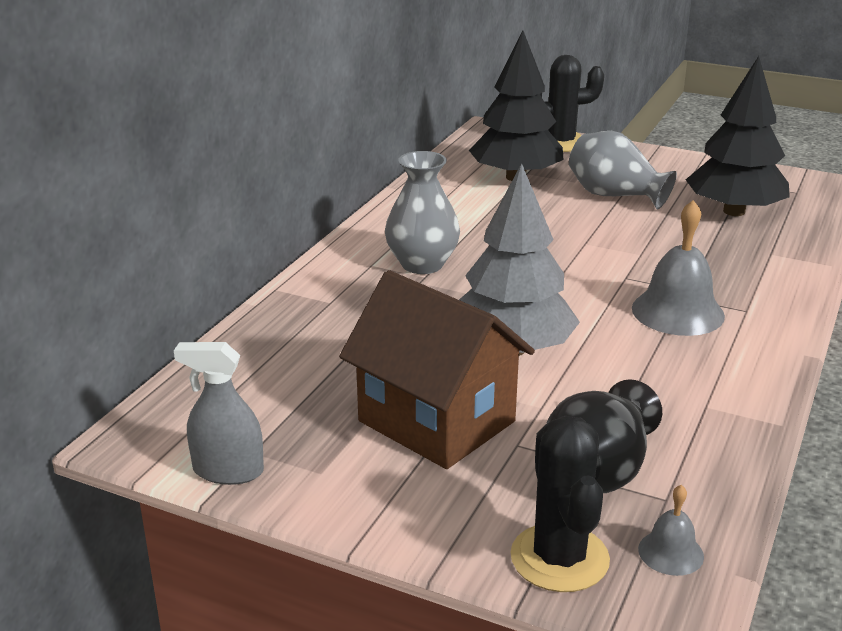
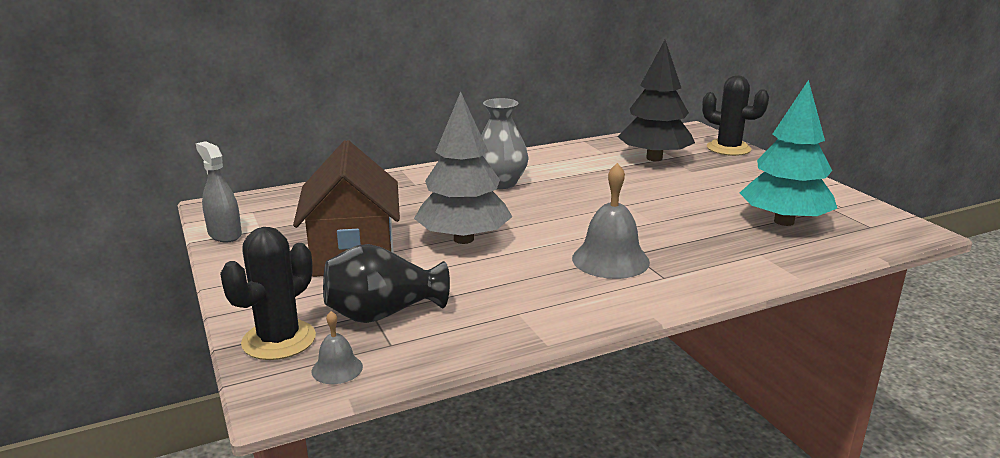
camera: 40 degrees right, 5 degrees down
grey vase [569,131,677,209] -> none
black tree [686,56,790,216] -> turquoise tree [740,80,837,226]

